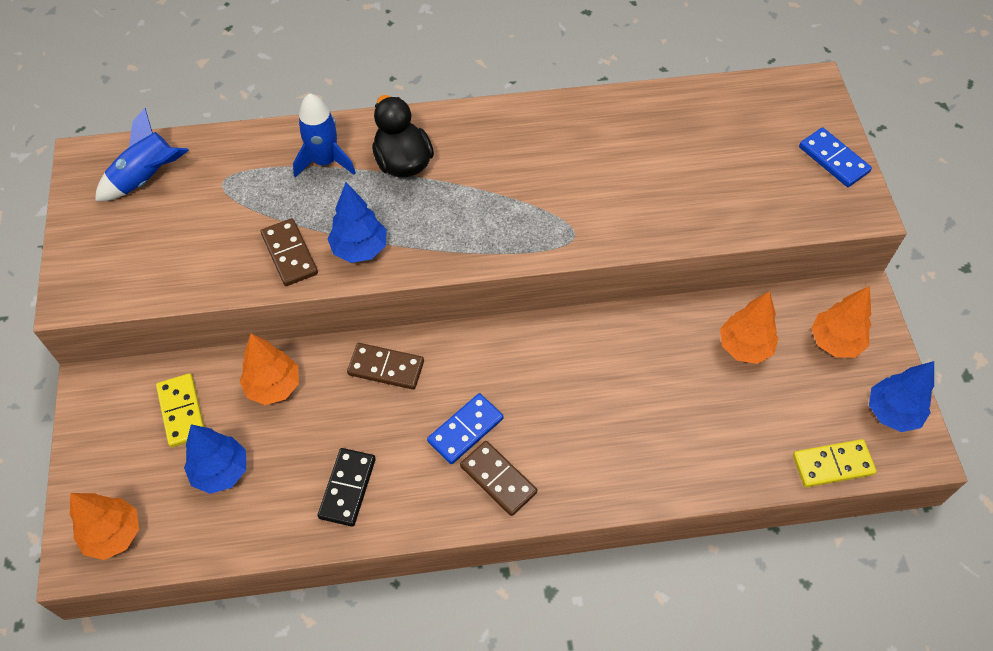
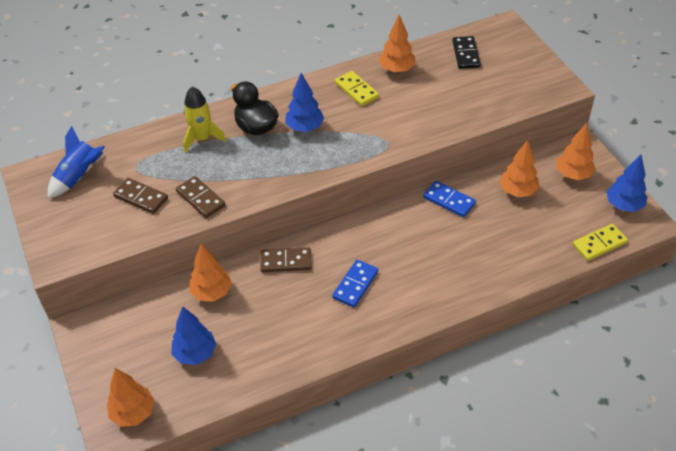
camera: 15 degrees left, 10 degrees down
yellow domino [156,373,204,447] -> yellow domino moved to [335,71,379,106]
blue rocket [293,93,356,177] -> yellow rocket [183,86,226,153]
black domino [317,448,376,527] -> black domino moved to [452,36,481,69]
blue tree [327,182,386,263] -> blue tree moved to [285,73,324,132]
brown domino [460,441,537,516] -> brown domino moved to [113,178,168,214]
blue domino [799,127,872,187] -> blue domino moved to [423,181,476,217]
none -> orange tree [379,15,416,73]

